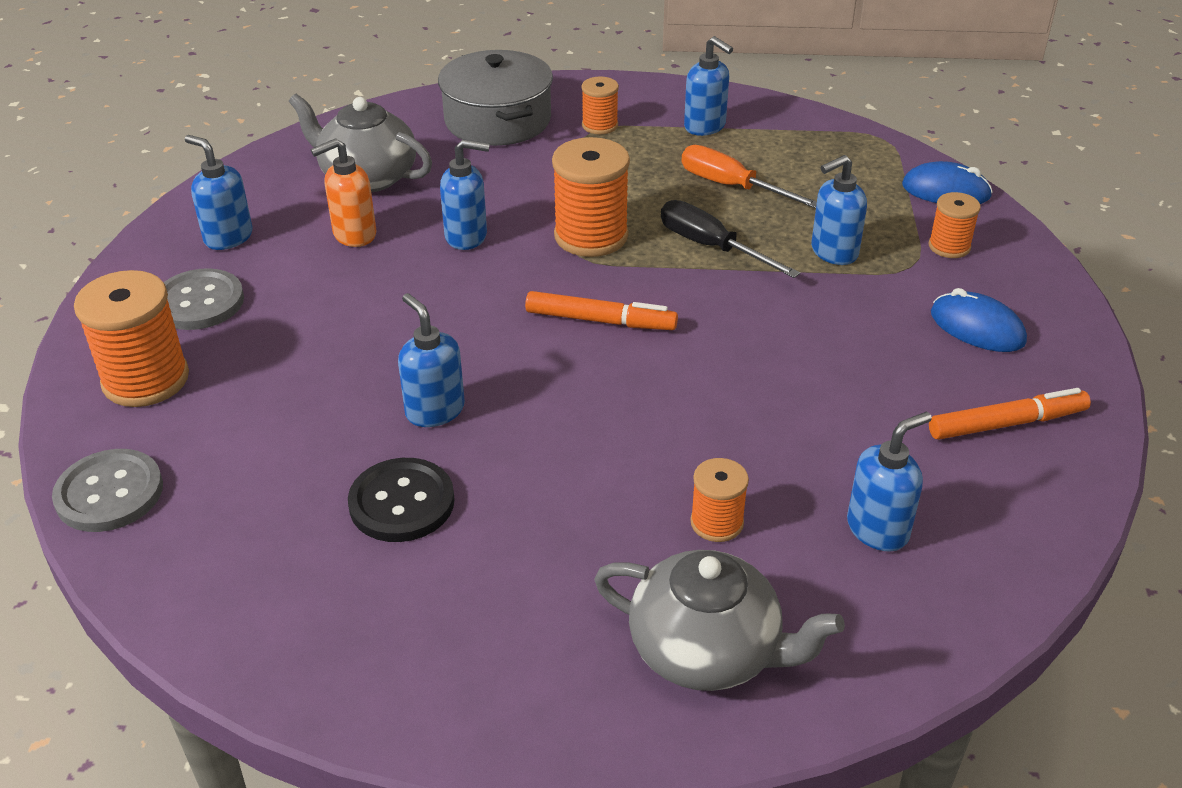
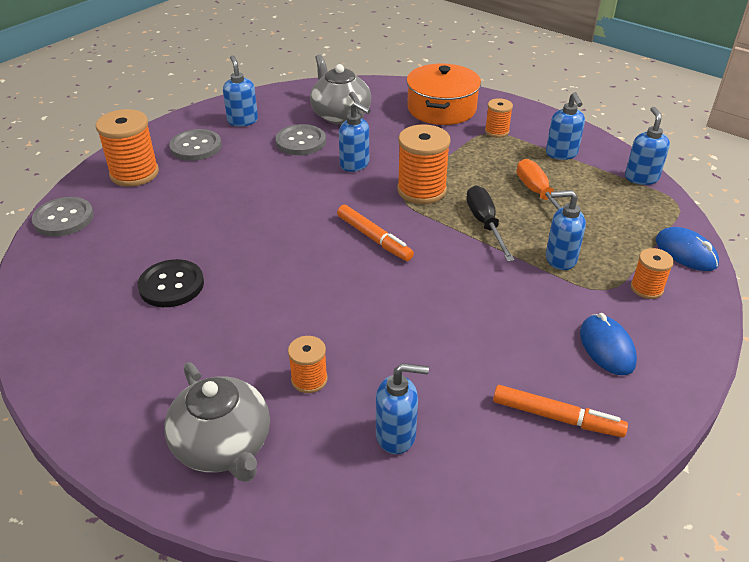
camera: 35 degrees right, 0 degrees up
orange soap dispenser [311,138,377,247] -> grey button [275,124,326,155]
blue soap dispenser [398,293,465,427] -> blue soap dispenser moved to [625,107,670,185]
grey pot [438,50,553,146] -> orange pot [406,63,481,125]

